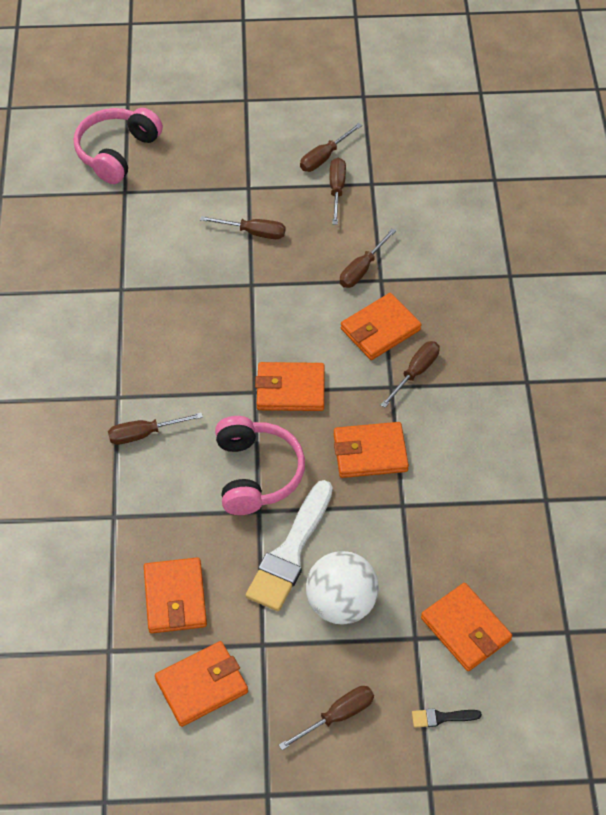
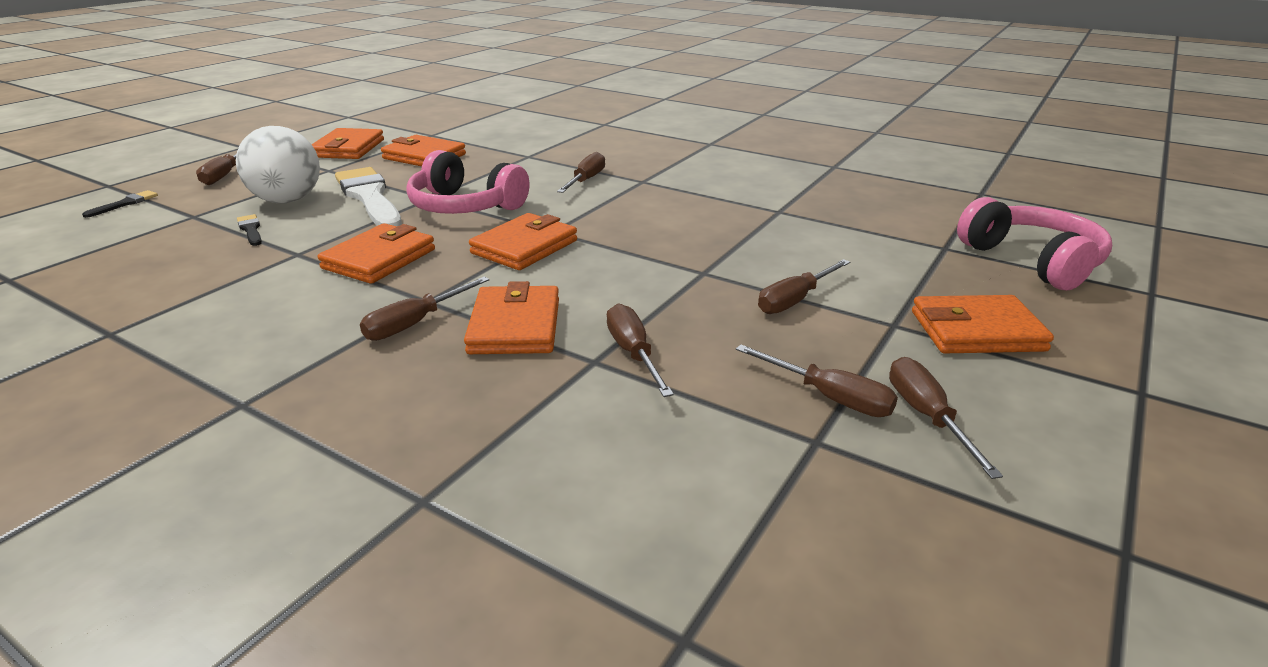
camera: 125 degrees right, 25 degrees down
brown screwdriver [381,341,440,408] -> brown screwdriver turned 60 degrees clockwise [360,277,489,341]
orange wallet [421,583,512,671] -> orange wallet moved to [912,295,1054,353]
none -> black brush [237,214,262,246]

